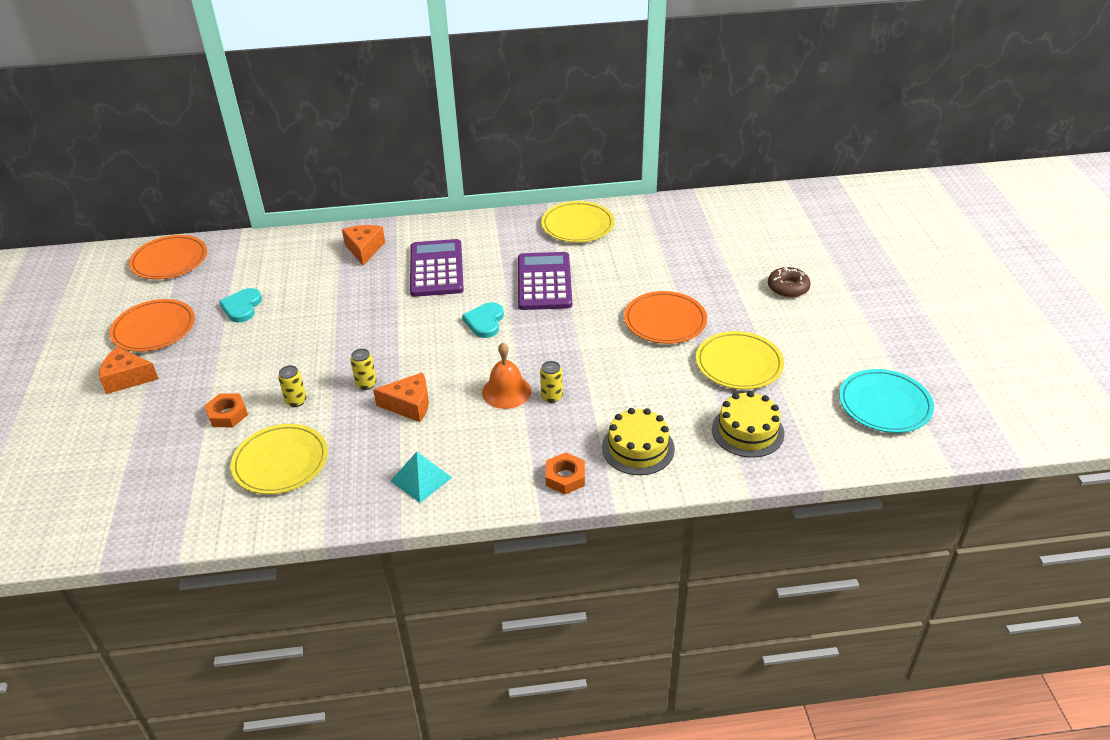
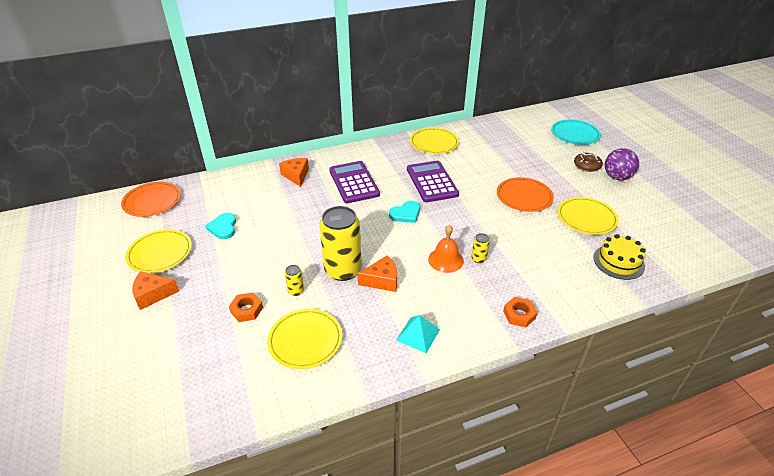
camera: 15 degrees left, 0 degrees up
orange plate [109,299,195,352] -> yellow plate [125,229,192,273]
yellow can [350,349,377,390] -> yellow can [319,206,362,281], size x2.38
turquoise heart [462,302,504,338] -> turquoise heart turned 120 degrees counterclockwise [389,201,420,223]
yellow cake [602,408,675,475] -> none
turquoise plate [839,369,934,433] -> turquoise plate moved to [551,119,601,145]
none -> purple ball [605,148,639,180]

